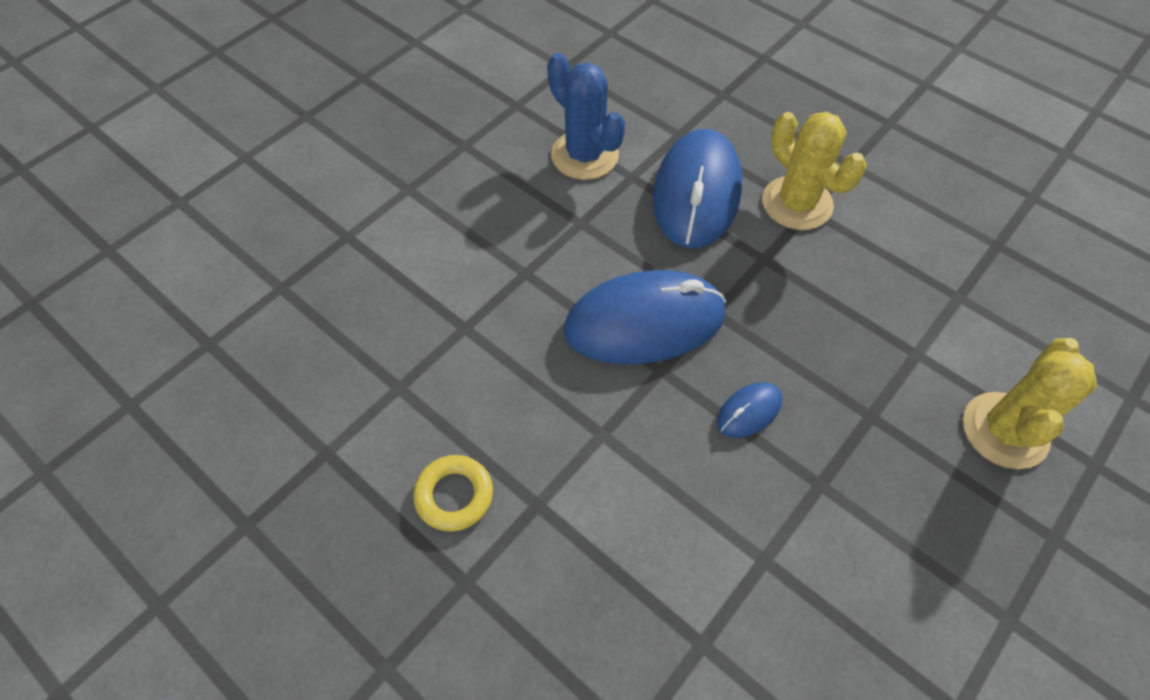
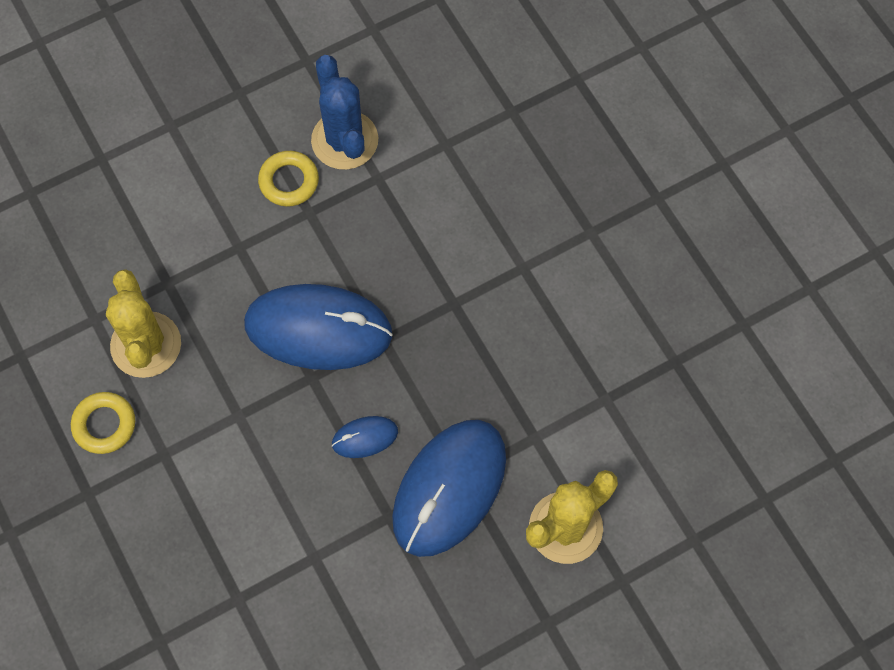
camera: 20 degrees right, 10 degrees up
blue mouse [653,129,742,248] -> blue mouse moved to [392,420,506,557]
yellow cactus [762,112,867,230] -> yellow cactus moved to [106,269,181,378]
none -> yellow ring [258,151,319,207]

